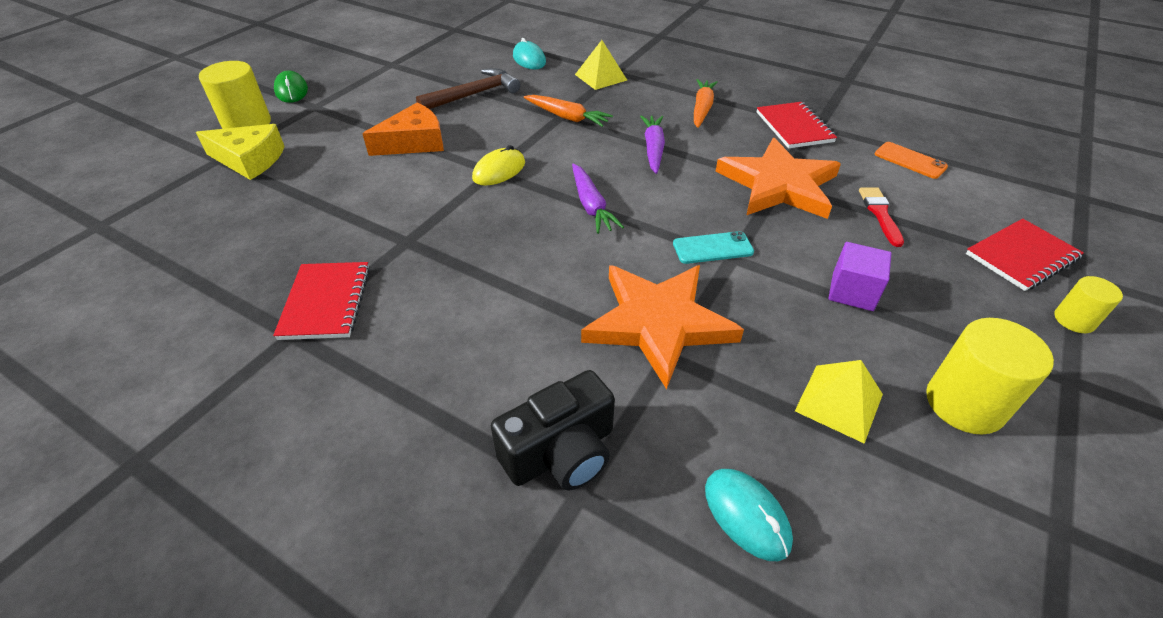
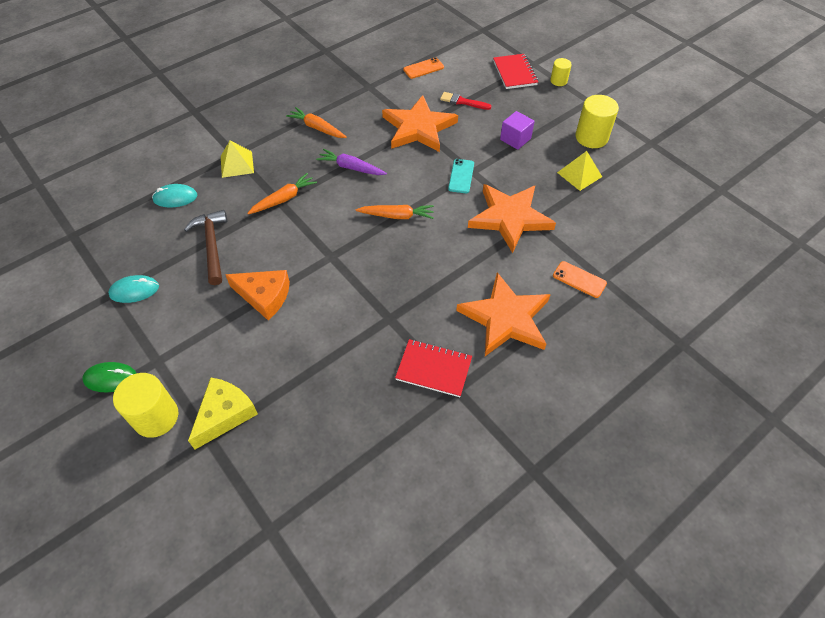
camera: 70 degrees left, 10 degrees up
orange cheese [362,103,444,156] -> orange cheese turned 120 degrees clockwise [225,270,290,320]
yellow mouse [472,145,525,186] -> none
black camera [491,370,615,491] -> orange phone [553,261,607,298]
purple carrot [572,163,624,234] -> orange carrot [356,205,434,219]
turquoise mouse [705,469,793,561] -> turquoise mouse moved to [108,275,159,303]
red notebook [757,102,837,148] -> none
none -> orange star [456,272,551,356]

